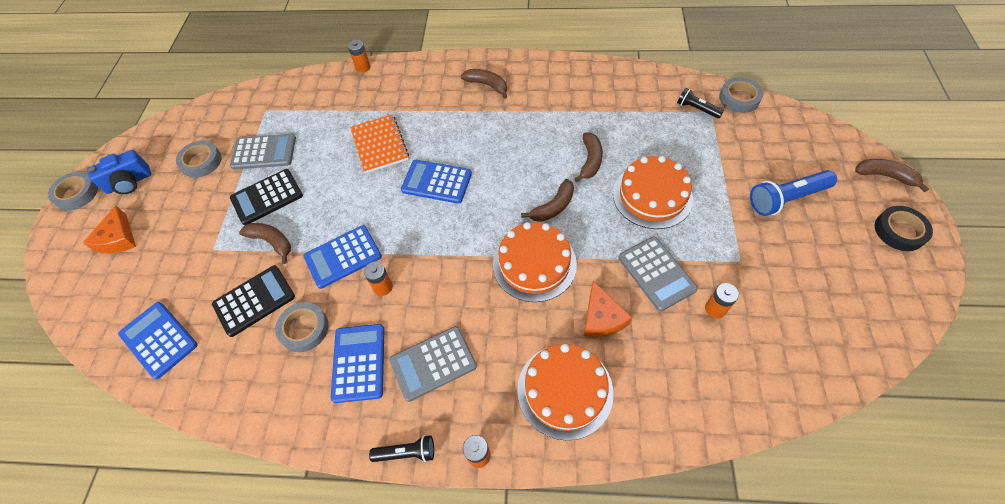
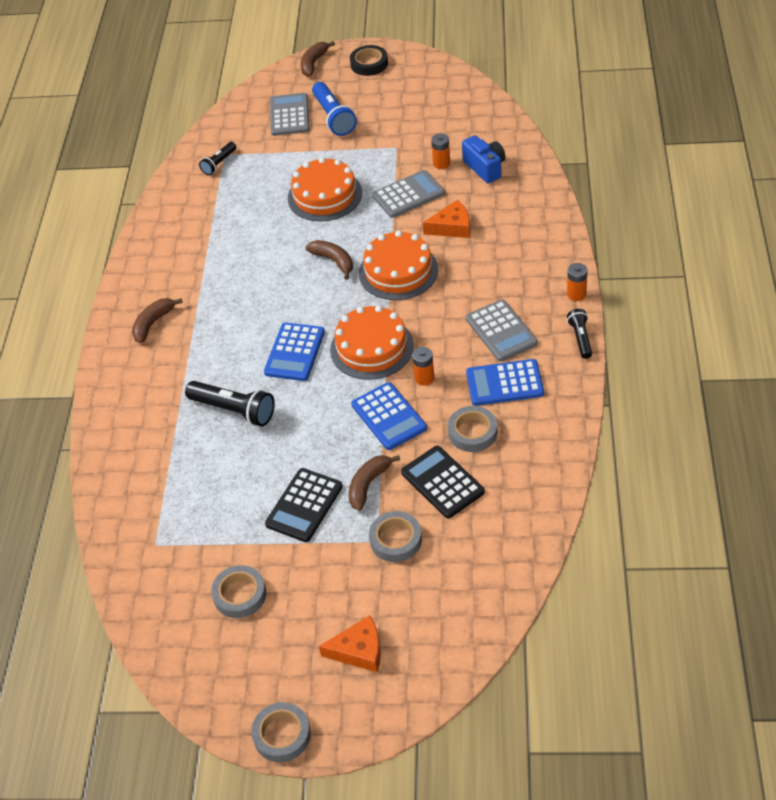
camera: 90 degrees left, 10 degrees down
blue camera [87,150,151,194] -> blue camera moved to [462,135,505,183]
blue calculator [118,302,197,379] -> none
grey calculator [230,134,296,170] -> grey calculator moved to [270,93,310,136]
black calculator [230,169,303,225] -> black calculator turned 60 degrees clockwise [265,468,343,542]
orange battery [348,40,370,73] -> none
orange notebook [350,114,409,173] -> black flashlight [185,381,275,427]
orange cake [517,344,613,441] -> orange cake moved to [330,305,414,380]
brown banana [574,133,603,182] -> none
grey tape [719,77,763,113] -> grey tape moved to [369,511,422,562]

